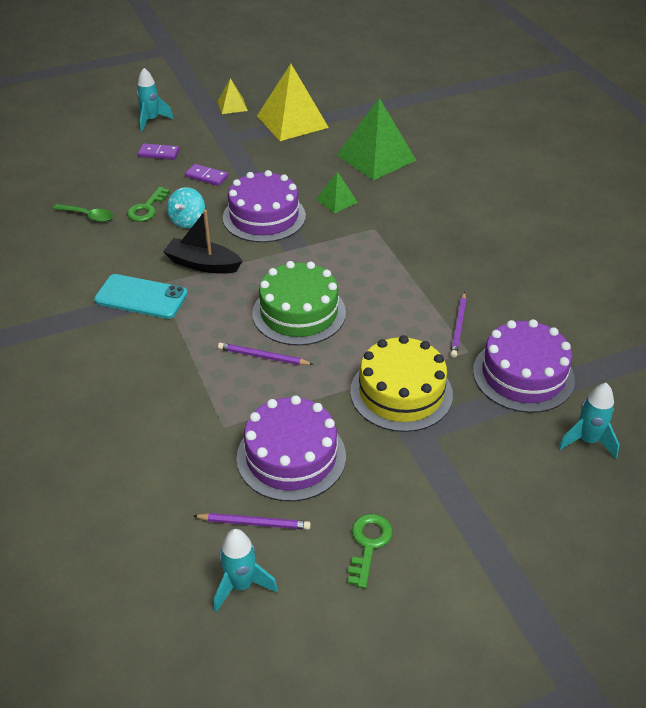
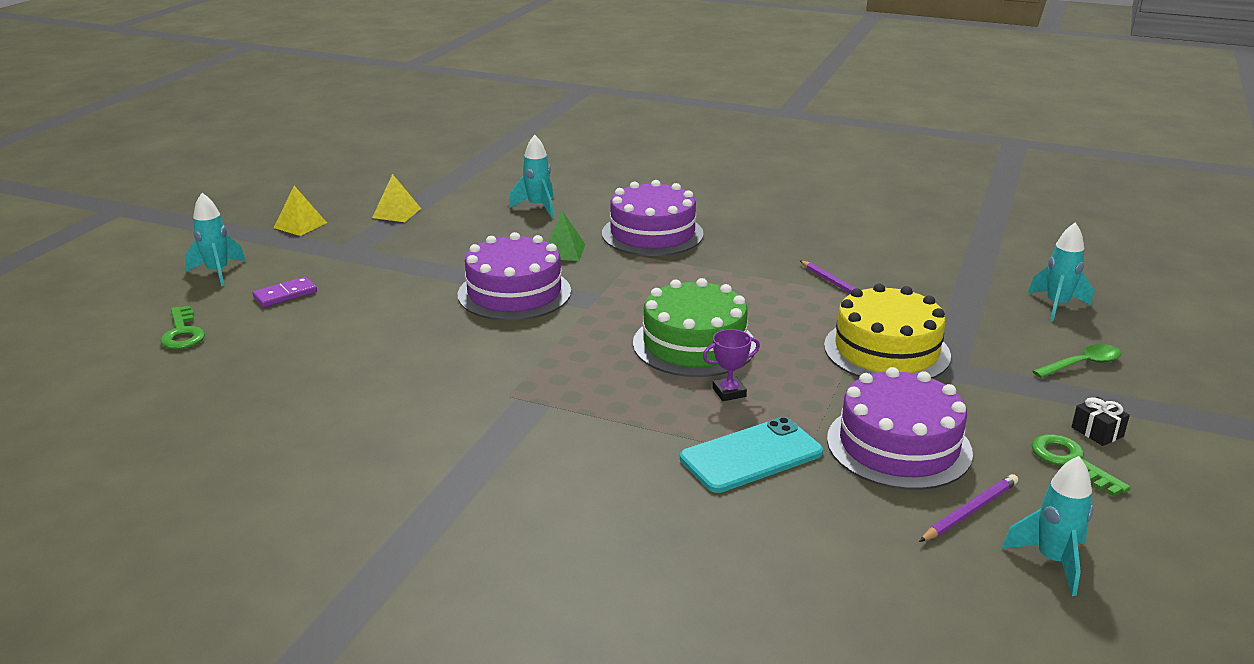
camera: 45 degrees left, 15 degrees down
green spoon [53,204,113,222] -> green spoon moved to [1033,344,1121,378]
turquoise phone [94,274,188,319] -> turquoise phone moved to [680,417,823,493]
green key [127,187,170,222] -> green key moved to [160,305,205,349]
black boat [163,210,242,274] -> none
turquoise spinning top [167,187,205,228] -> none
purple domino [185,164,228,186] -> none
purple pencil [218,343,314,365] -> purple trophy [703,329,760,401]
yellow pyramid [257,64,329,141] -> yellow pyramid [372,174,421,222], size x0.50
green pyramid [337,98,416,180] -> turquoise rocket [509,135,554,217]
purple cake [473,319,575,413] -> purple cake moved to [602,180,704,256]
none -> black gift [1072,397,1130,446]

